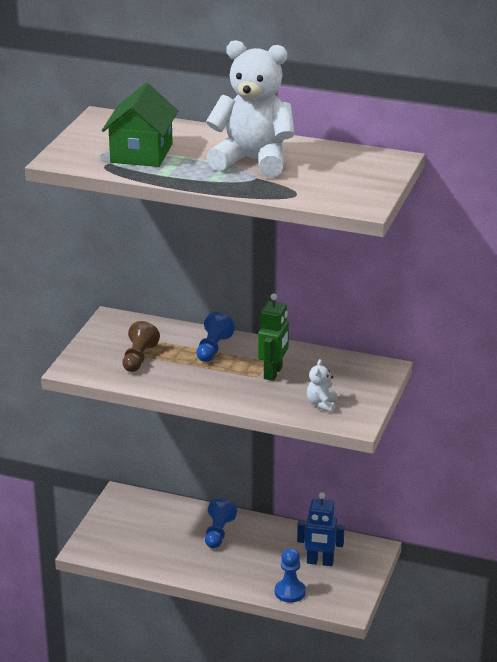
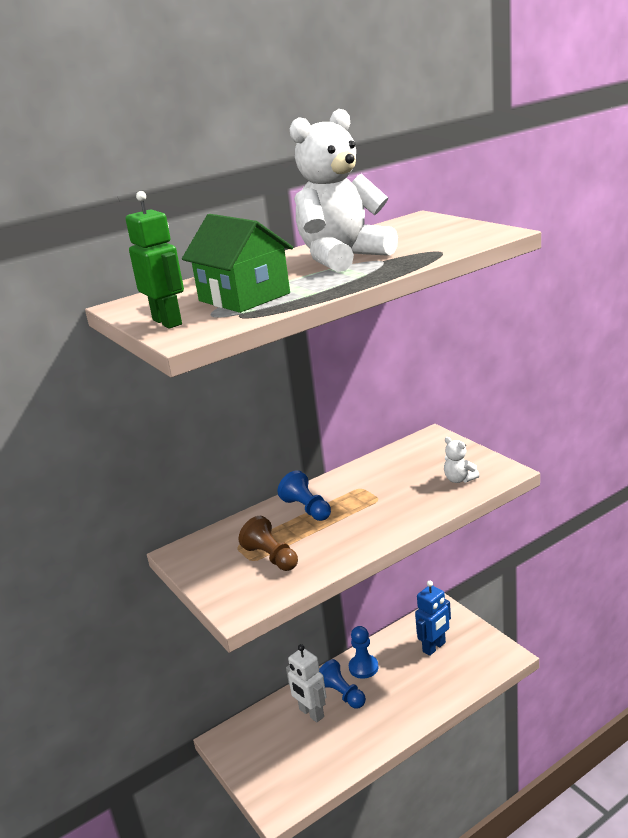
camera: 50 degrees left, 5 degrees down
green robot [258,293,289,381] -> green robot moved to [126,191,184,328]
blue pawn [275,548,306,603] -> blue pawn moved to [349,626,378,679]
none -> white robot [286,644,326,722]

